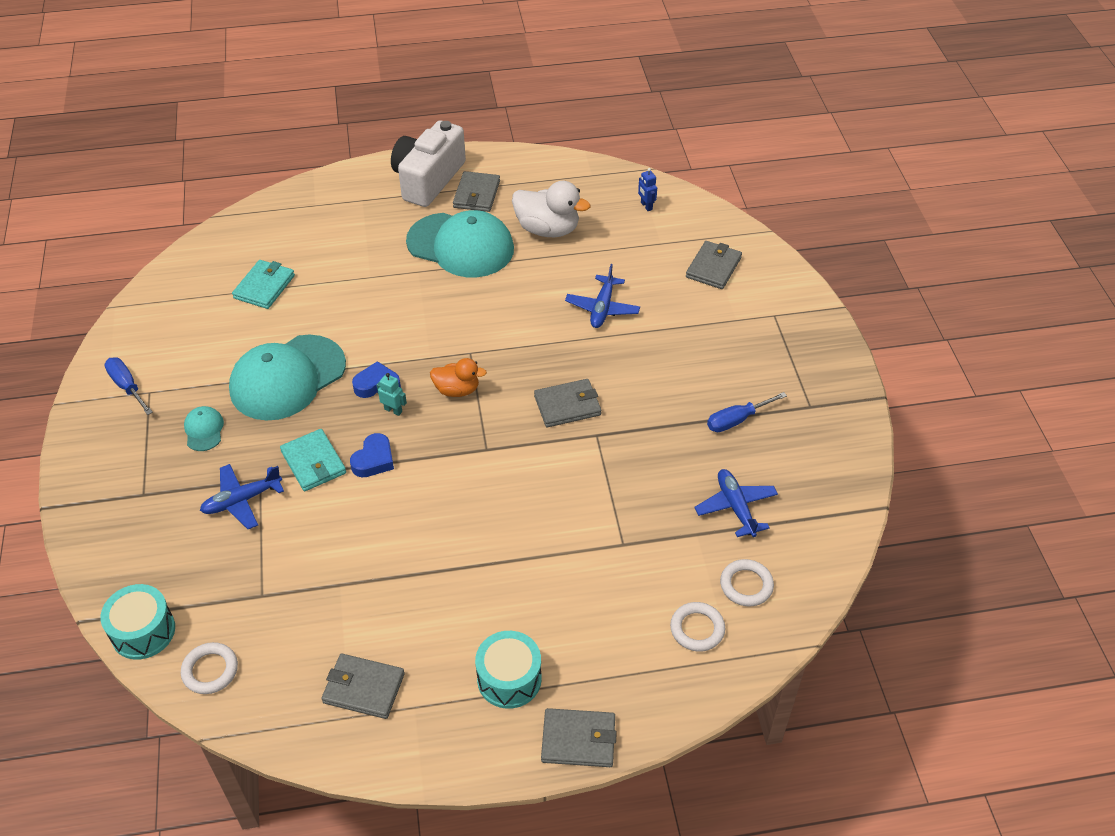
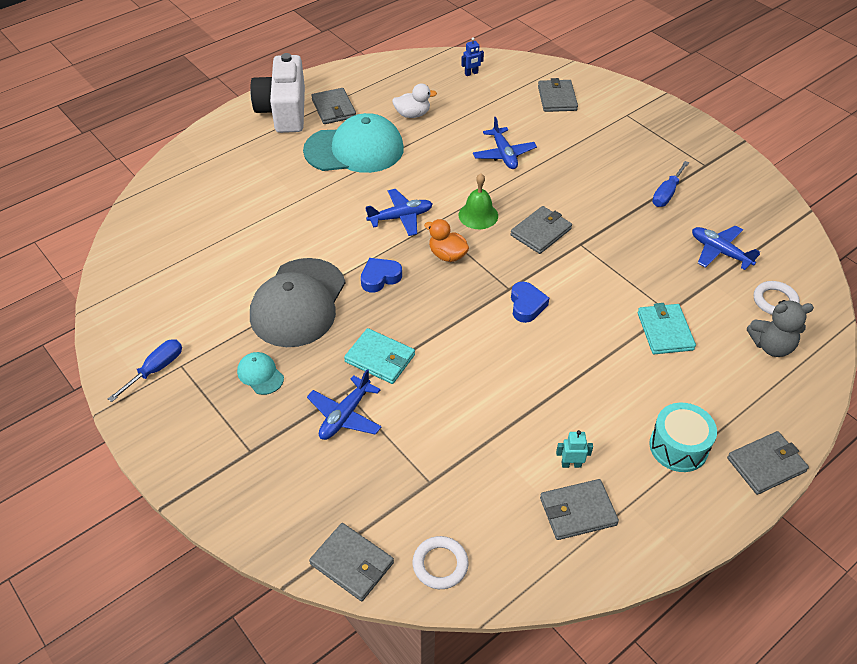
camera: 30 degrees left, 0 degrees up
turquoise drum [100,584,175,660] -> grey wallet [309,523,394,601]
blue screwdriver [105,357,153,415] -> blue screwdriver turned 105 degrees clockwise [108,339,182,402]
turquoise cap [229,335,346,421] -> grey cap [250,258,345,347]
turquoise wallet [232,260,295,309] -> turquoise wallet moved to [638,303,696,354]
blue heart [350,433,394,477] -> blue heart moved to [511,281,549,323]
turquoise robot [377,373,407,416] -> turquoise robot moved to [556,430,593,468]
orange duck [430,358,487,397] -> orange duck turned 120 degrees counterclockwise [424,219,469,262]
white duck [512,181,591,237] -> white duck [392,84,437,118], size x0.62
blue robot [638,168,657,211] -> blue robot turned 60 degrees counterclockwise [461,37,484,76]
white ring [670,602,725,652] -> grey teddy bear [747,300,814,357]
none -> blue plane [365,189,432,236]
none -> green bell [459,174,498,229]

